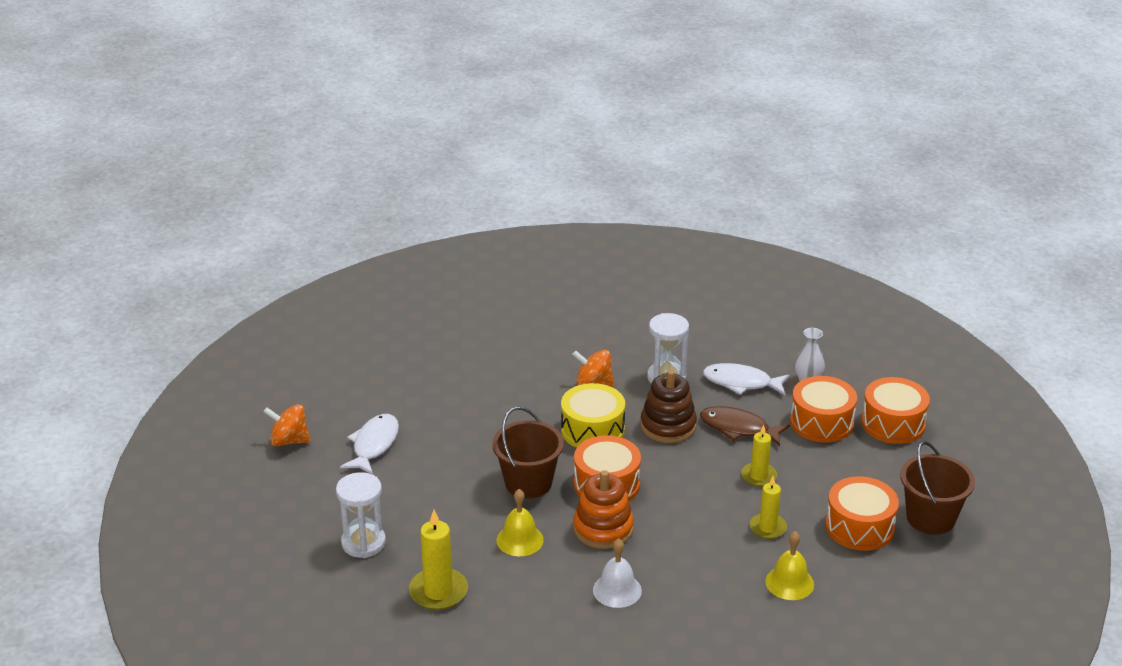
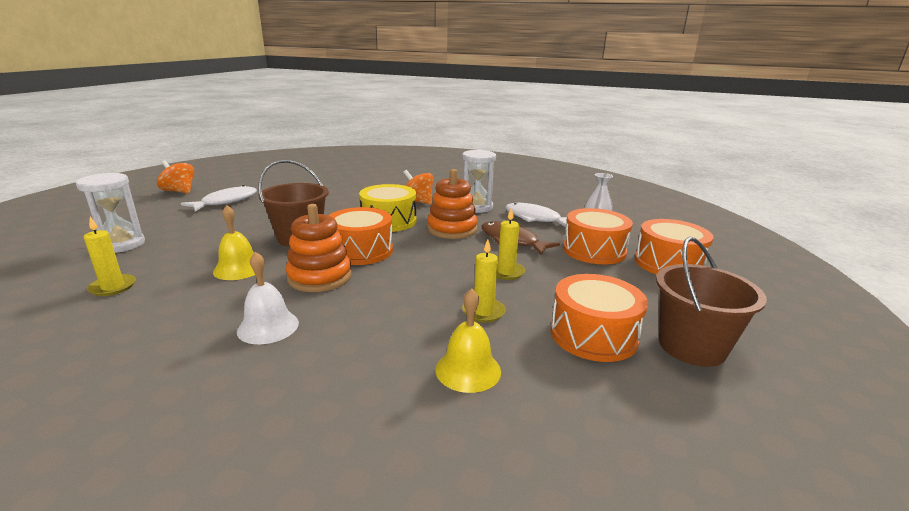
camera: 20 degrees right, 10 degrees down
yellow candle [409,510,468,610] -> yellow candle [84,217,136,296], size x0.66
brown stacking toy [641,370,697,443] -> orange stacking toy [427,169,478,239]

